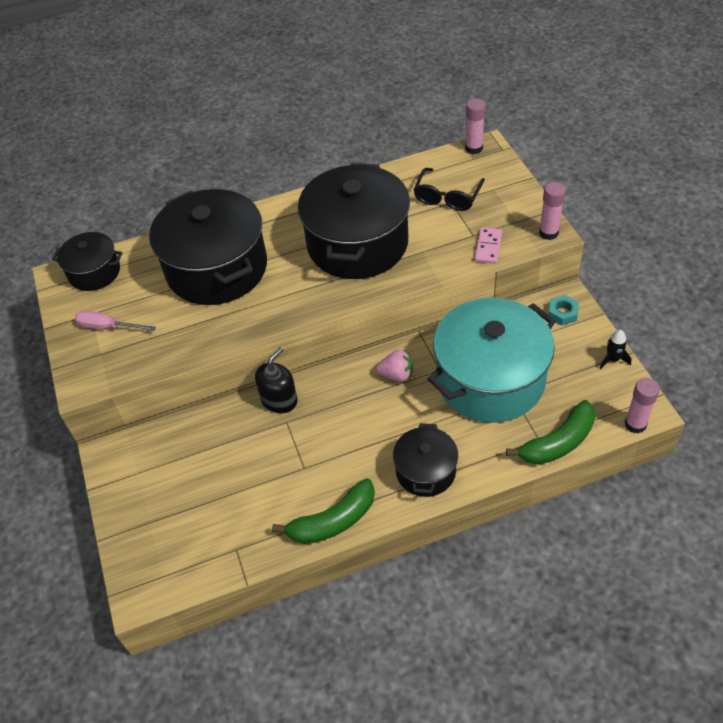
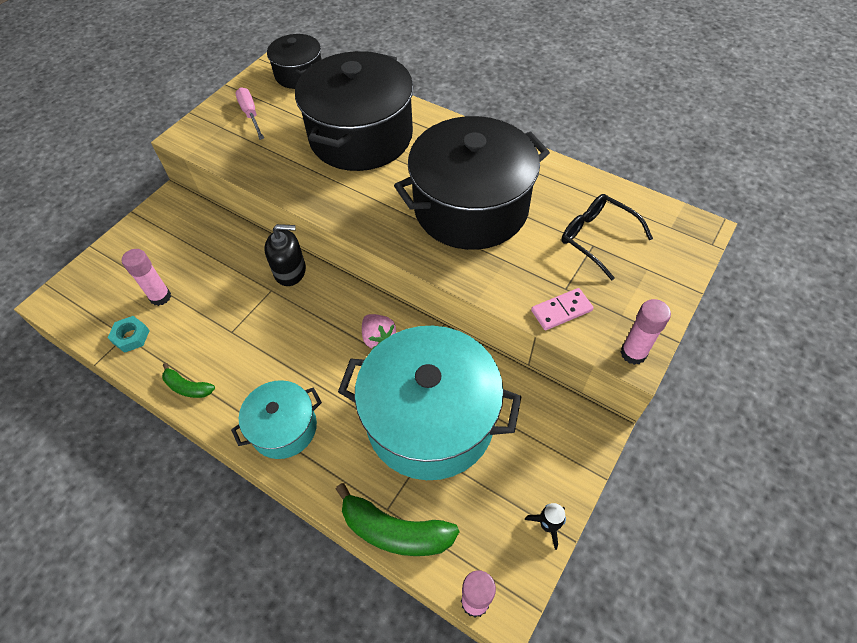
camera: 50 degrees right, 5 degrees up
green banana [272,478,375,544] -> green banana [162,363,215,398], size x0.56
black pot [393,423,458,497] -> turquoise pot [231,380,322,459]
black glasses [414,168,485,211] -> black glasses turned 60 degrees clockwise [562,194,653,280]
pink glue stick [465,98,486,154] -> pink glue stick moved to [122,249,171,306]
turquoise nut [549,295,579,326] -> turquoise nut moved to [108,316,150,353]

